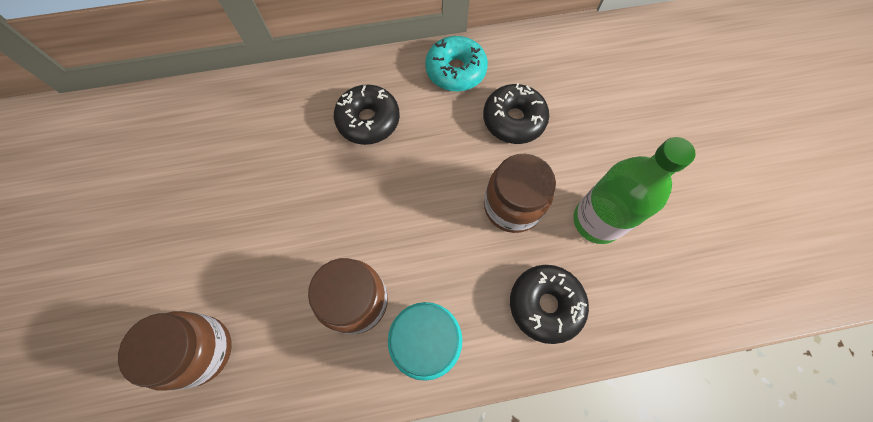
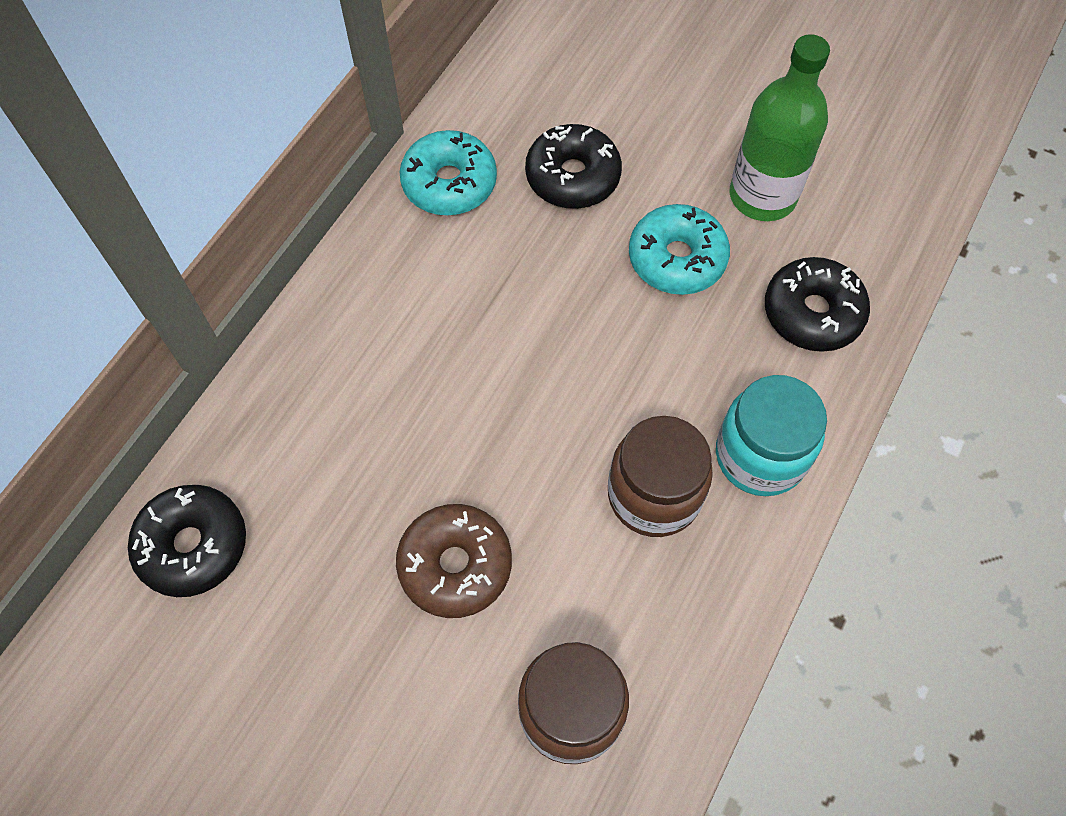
camera: 50 degrees left, 5 degrees down
black donut [334,84,400,145] -> black donut moved to [128,485,246,597]
brown jar [484,154,556,233] -> turquoise donut [629,204,730,295]
none -> brown donut [396,504,512,618]

